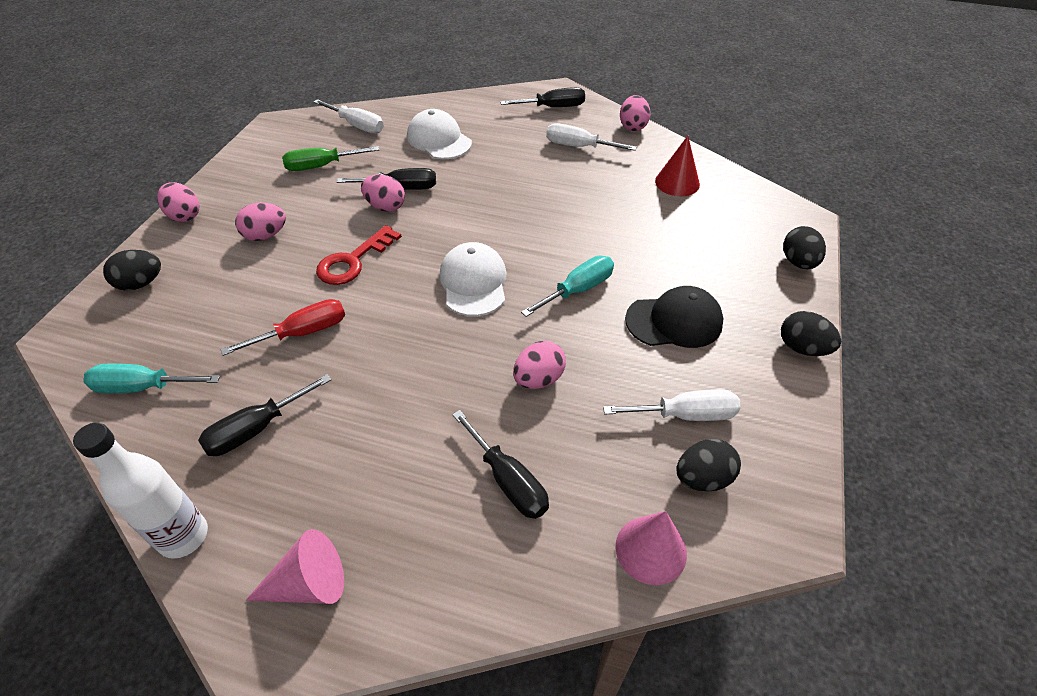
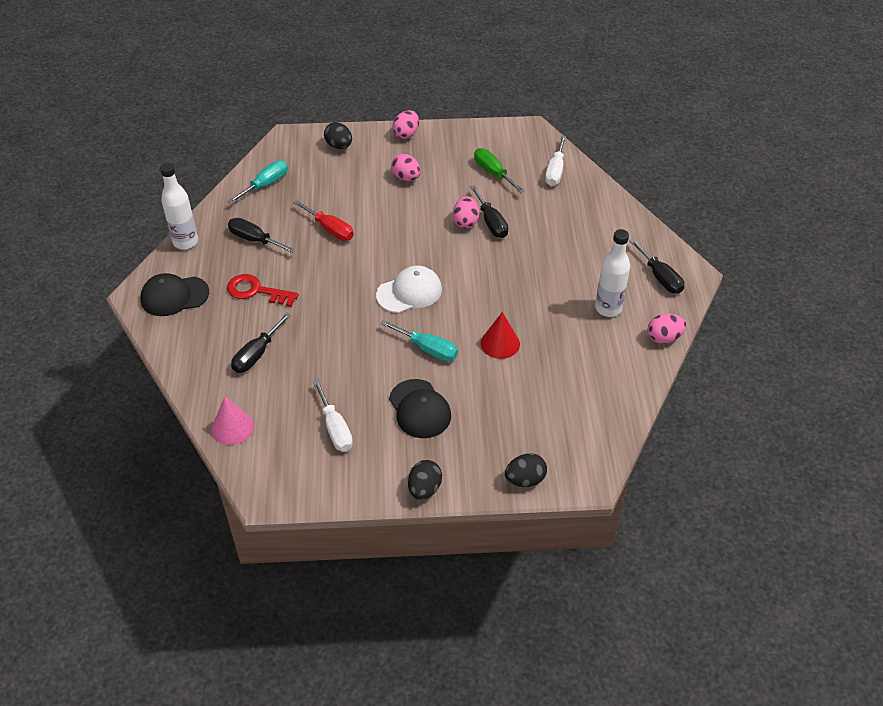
camera: 70 degrees right, 0 degrees up
turquoise screwdriver [83,363,220,393] -> turquoise screwdriver turned 60 degrees clockwise [227,161,288,204]
pink cone [246,529,344,604] -> black cap [140,273,209,316]
red key [316,225,402,285] -> red key moved to [227,274,298,307]
white cap [407,109,472,159] -> none
pink egg [513,341,566,389] -> none
white screwdriver [546,123,637,151] -> white bottle [595,229,630,317]
red cone [655,136,700,196] -> red cone moved to [481,312,520,359]
black egg [676,439,741,491] -> none

